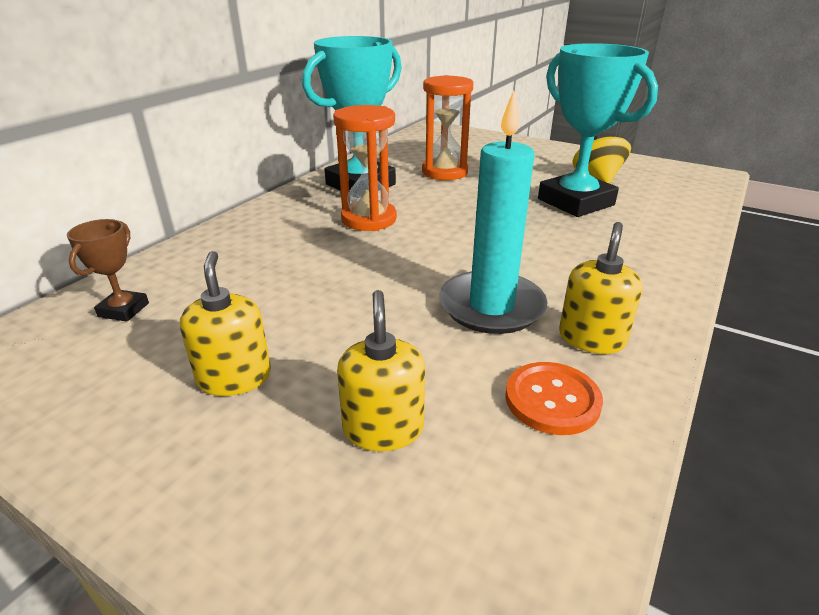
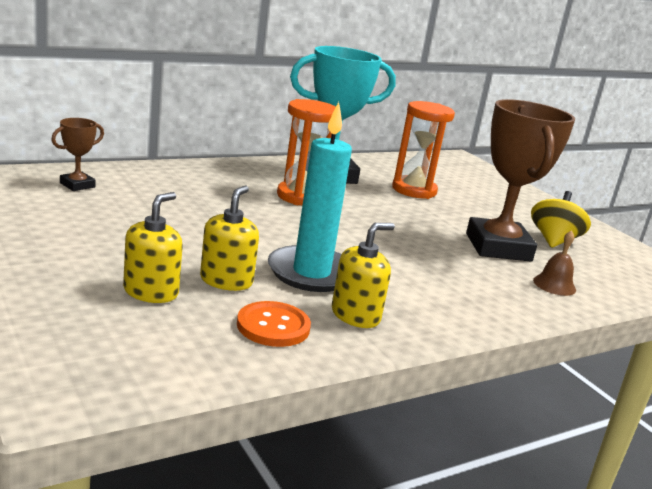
camera: 25 degrees right, 10 degrees down
yellow soap dispenser [180,251,271,396] -> yellow soap dispenser moved to [200,186,259,291]
turquoise trophy [538,43,658,217] -> brown trophy [466,99,575,261]
none -> brown bell [533,230,576,296]

